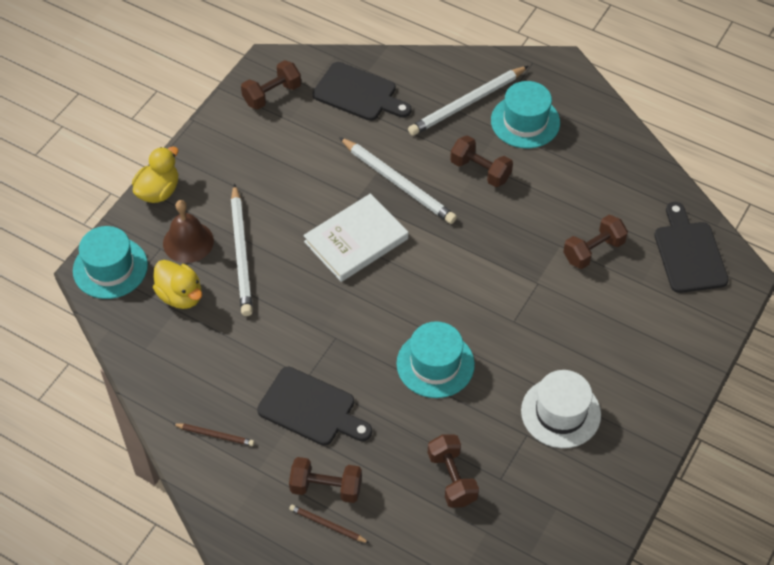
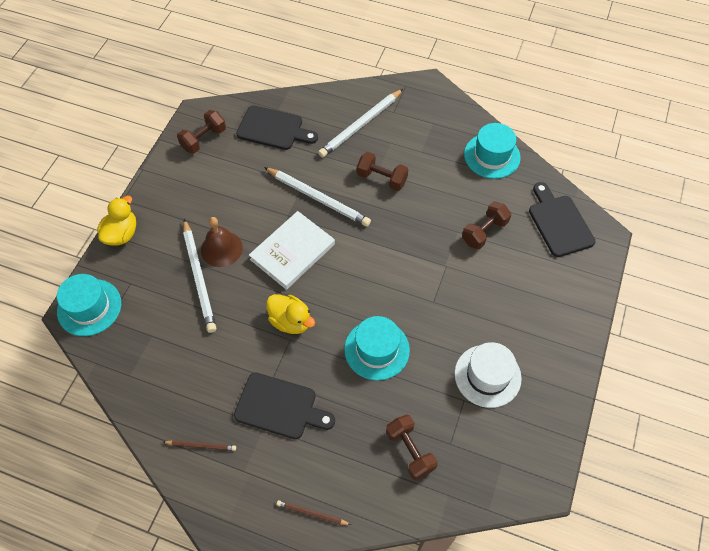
camera: 10 degrees left, 5 degrees up
yellow duck [153,260,202,309] -> yellow duck moved to [266,294,315,334]
brown bell [163,200,214,263] -> brown bell moved to [201,217,243,267]
brown dumbbell [289,457,362,503] -> none
turquoise hat [491,81,560,148] -> turquoise hat moved to [464,123,521,179]

